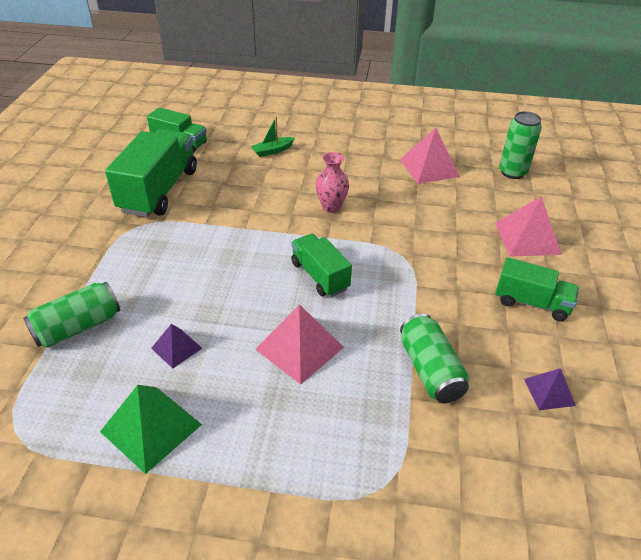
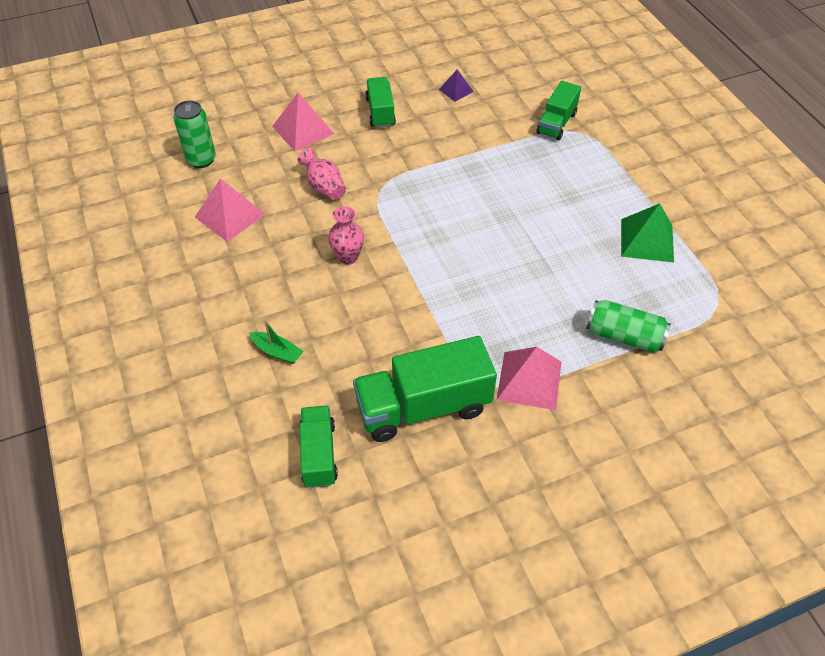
camera: 120 degrees left, 10 degrees up
purple pyramid [151,324,203,369] -> none
pink pyramid [255,304,344,385] -> pink pyramid moved to [497,347,562,410]
green truck [291,234,352,297] -> green truck moved to [536,81,581,140]
green can [400,314,469,403] -> none
none -> pink vase [297,148,346,200]

